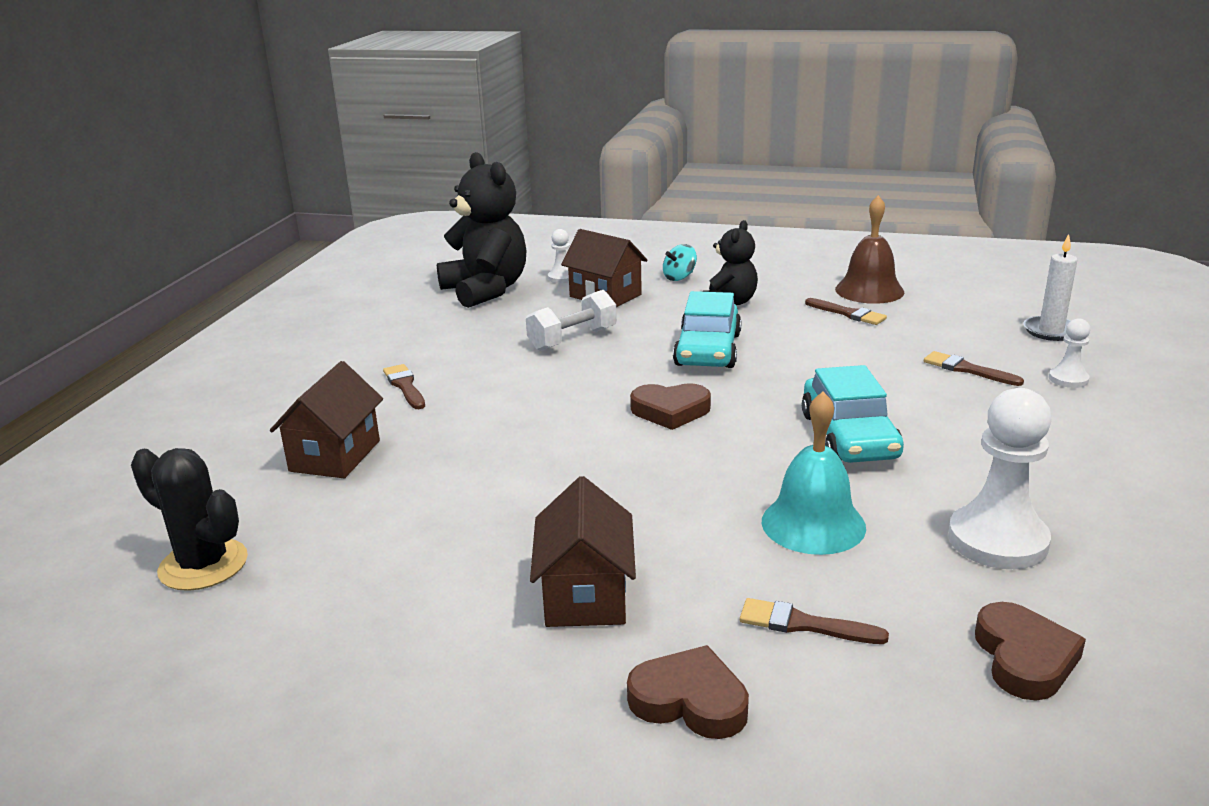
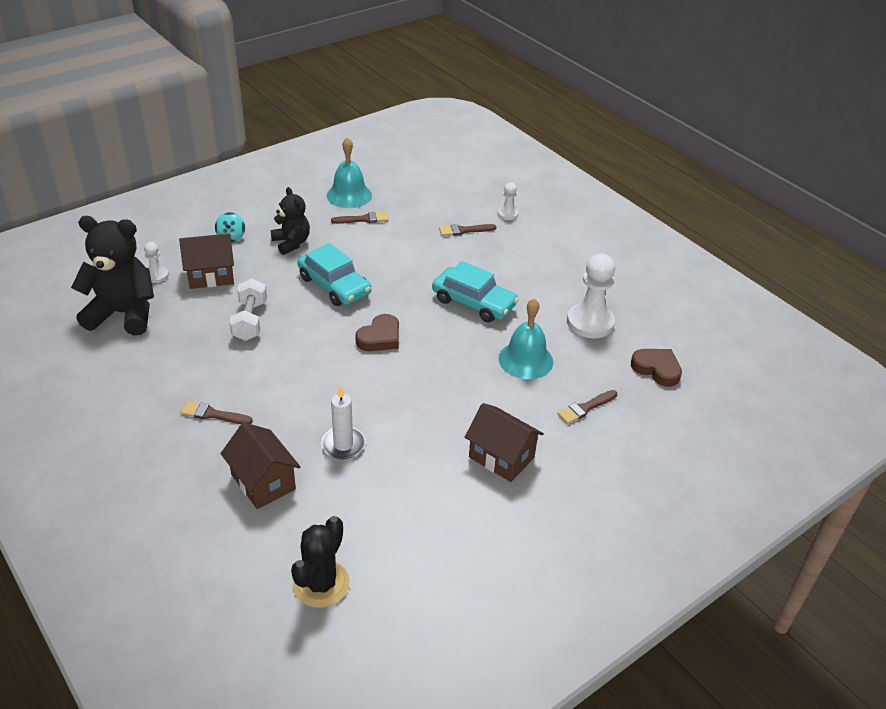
camera: 55 degrees left, 15 degrees up
black cactus [131,448,248,591] -> black cactus turned 45 degrees counterclockwise [291,516,350,608]
brown heart [627,645,749,739] -> none
brown bell [835,195,904,304] -> turquoise bell [327,137,372,208]
white candle [1023,234,1077,341] -> white candle moved to [321,386,365,459]

